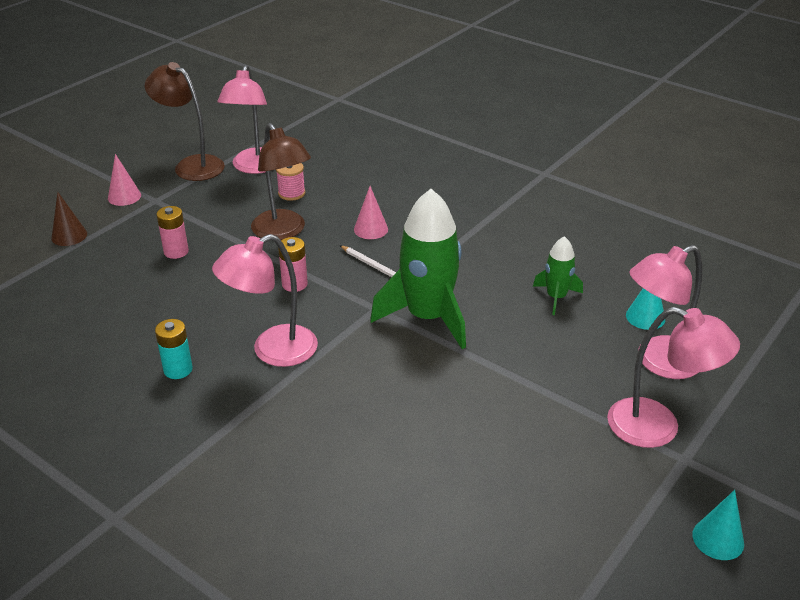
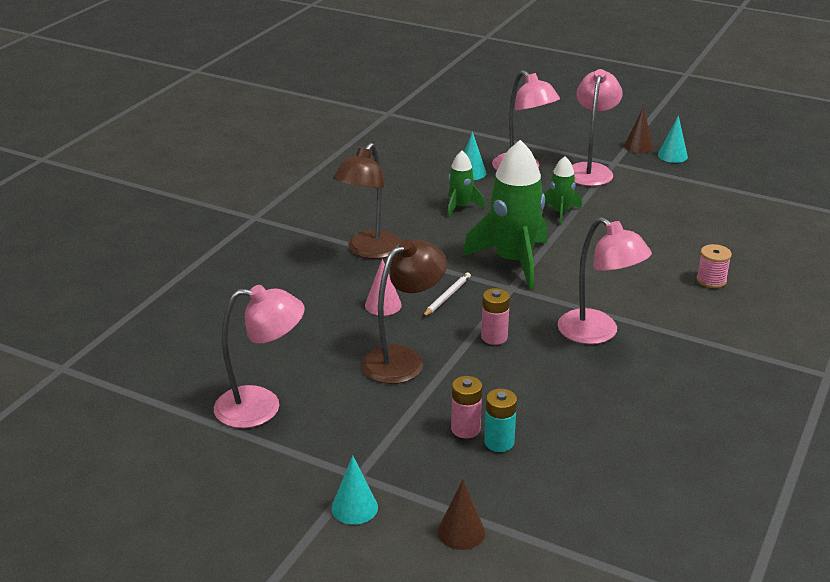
camera: 100 degrees left, 5 degrees down
pink cone [108,154,141,206] -> turquoise cone [332,455,378,525]
brown lamp [145,62,225,181] -> brown lamp moved to [333,143,401,259]
turquoise battery [155,319,193,379] -> turquoise battery moved to [484,389,517,452]
pink spool [276,163,305,201] -> pink spool moved to [696,244,732,288]
none -> green rocket [544,156,582,225]
none -> brown cone [624,107,653,153]

